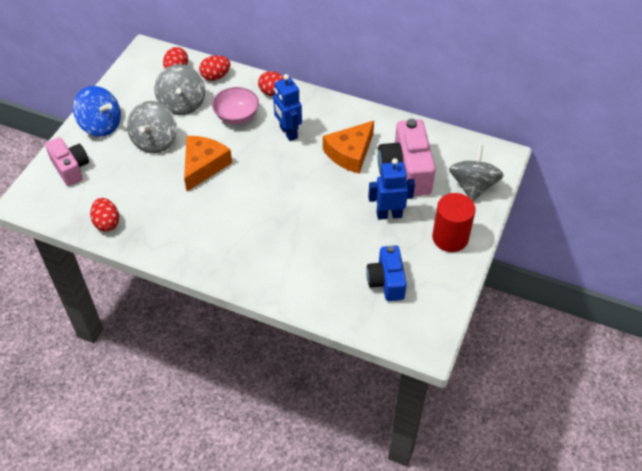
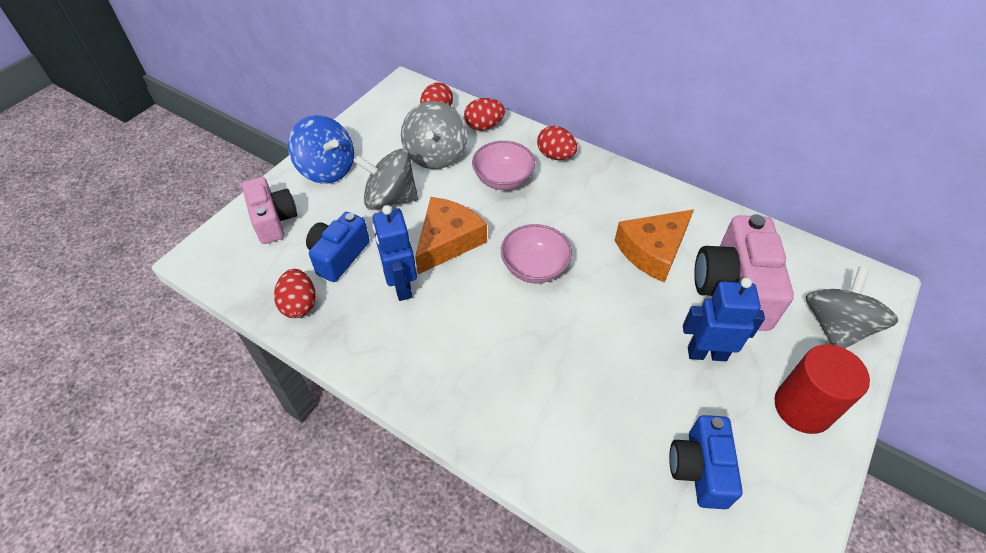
camera: 10 degrees right, 0 degrees up
grey spinning top [127,101,177,153] -> grey spinning top turned 75 degrees clockwise [354,149,418,210]
blue robot [273,74,302,141] -> blue robot moved to [372,205,417,301]
none -> blue camera [306,212,370,282]
none -> pink bowl [501,224,572,283]

